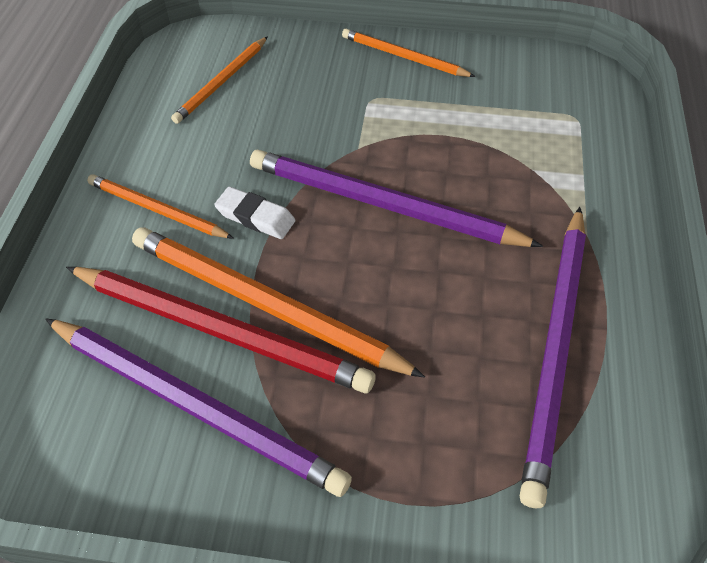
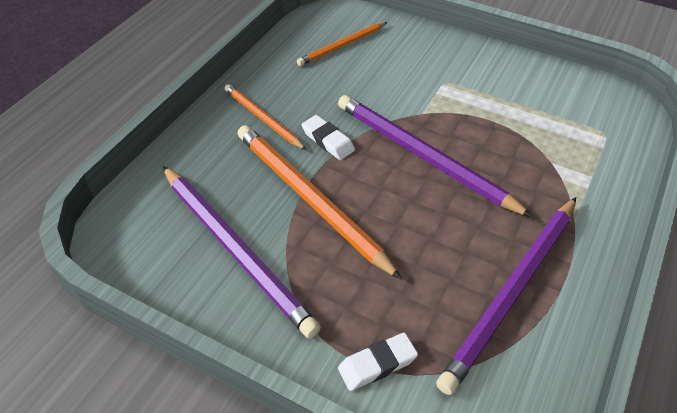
camera: 20 degrees right, 5 degrees down
red pencil [66,267,376,393] -> none
orange pencil [342,29,476,77] -> none
none -> white eraser [338,333,418,391]

